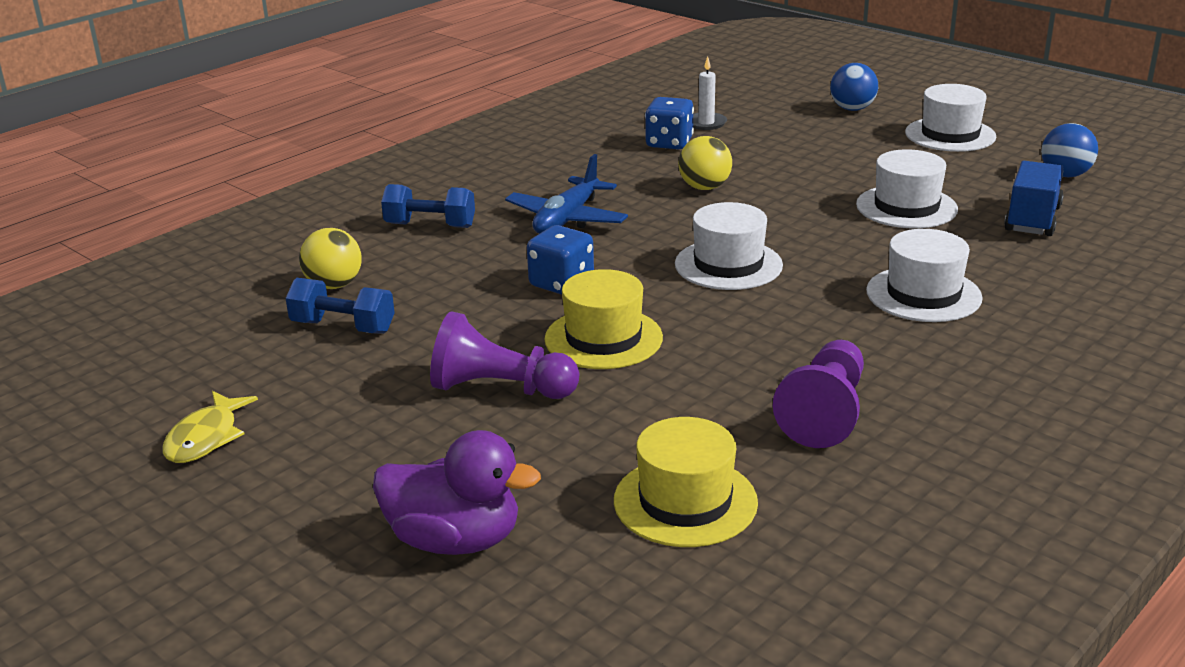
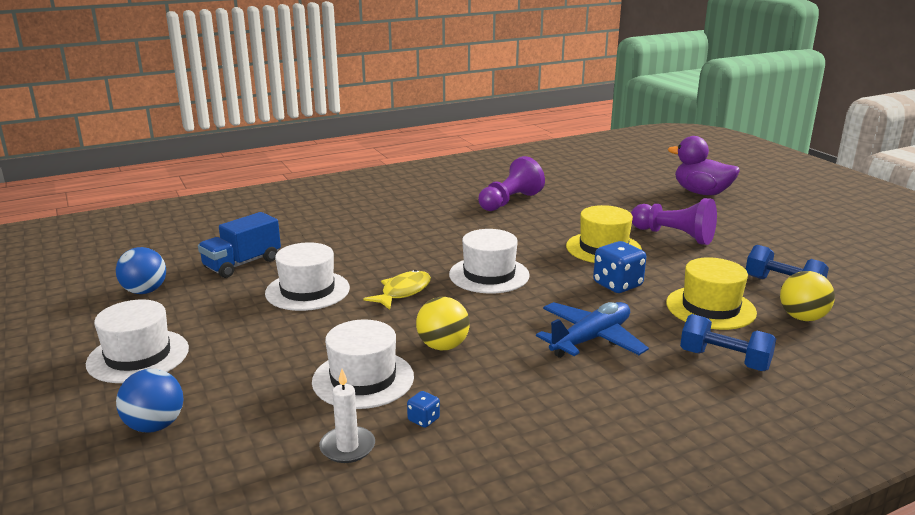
camera: 160 degrees left, 5 degrees down
yellow fish [162,391,258,463] -> yellow fish moved to [363,270,431,310]
yellow hat [614,417,758,547] -> yellow hat moved to [666,257,757,330]
blue dice [645,97,694,149] -> blue dice [407,391,440,428], size x0.49
white hat [866,229,983,322] -> white hat moved to [312,319,414,409]

